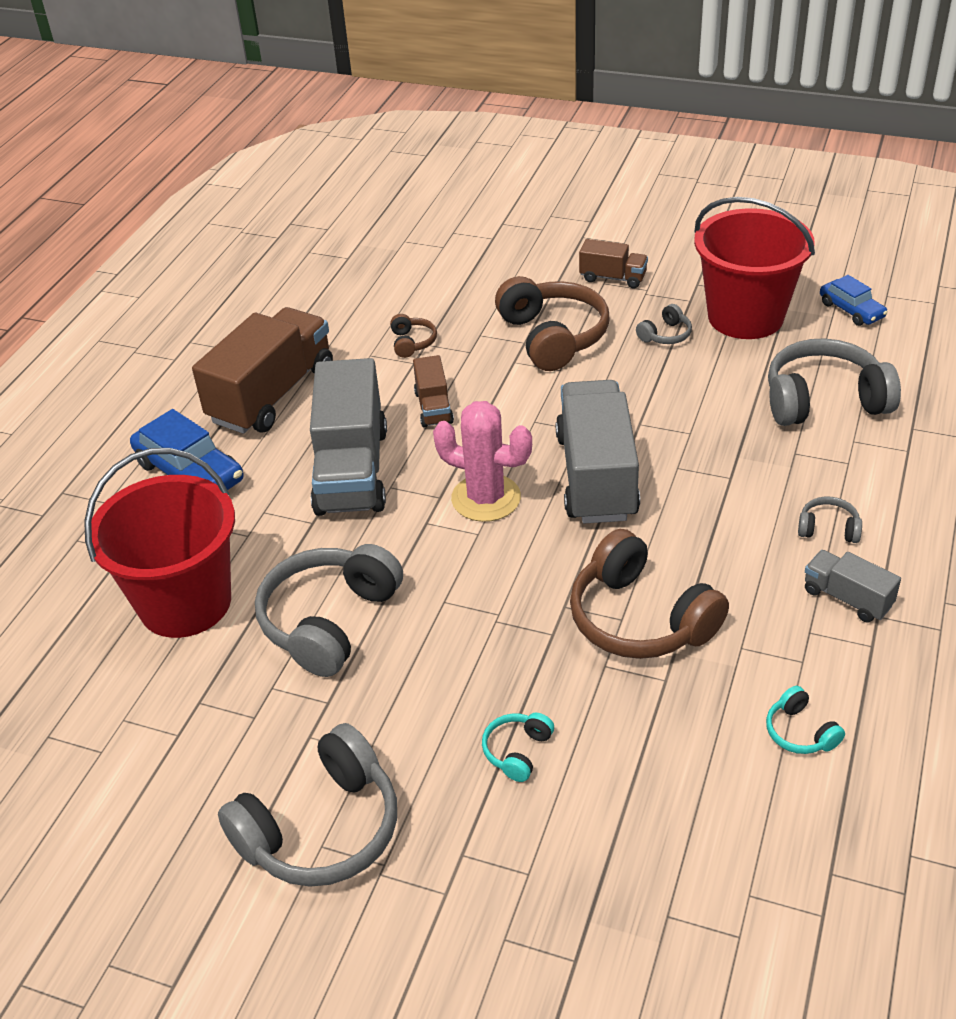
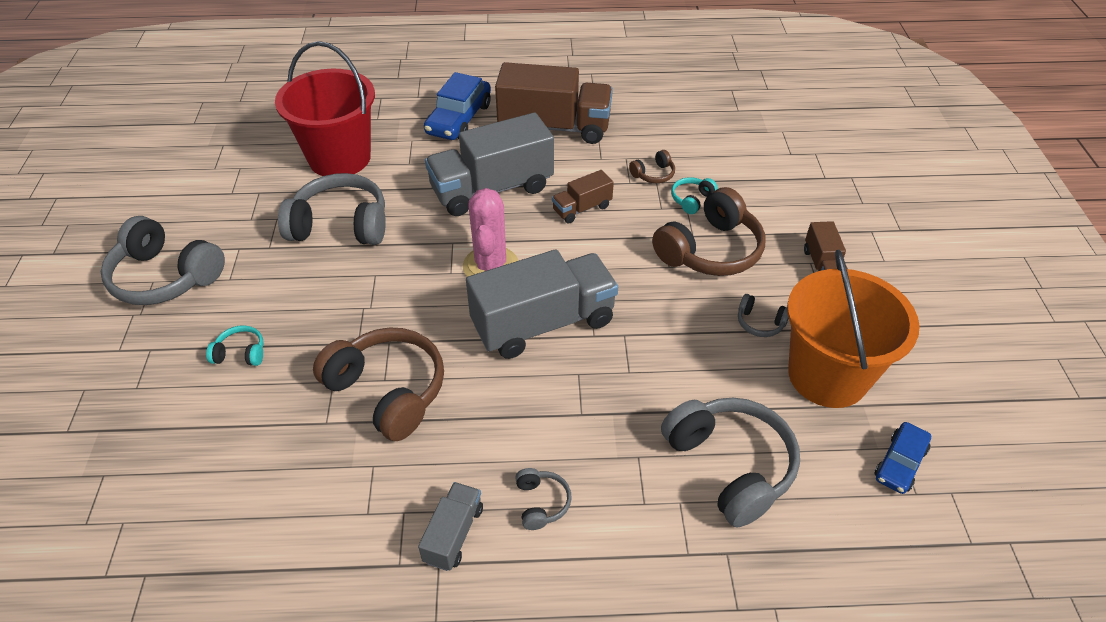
camera: 65 degrees right, 5 degrees up
brown headphones [570,529,729,659] -> brown headphones turned 105 degrees clockwise [313,327,444,441]
red bucket [694,197,815,339] -> orange bucket [787,249,920,408]
turquoise headphones [766,686,845,754] -> turquoise headphones moved to [671,177,718,214]

